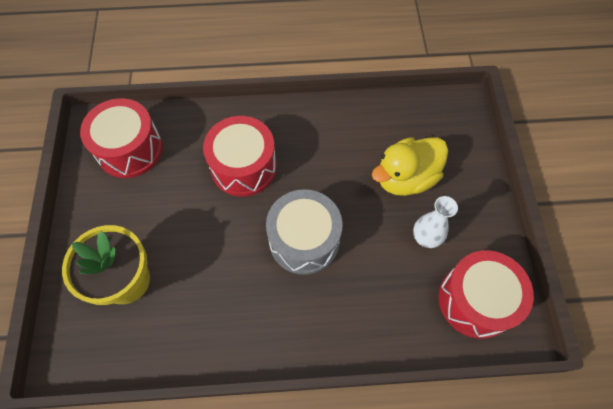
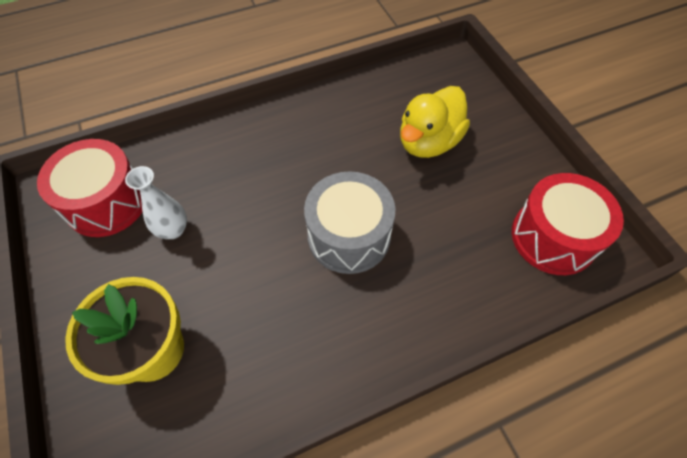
camera: 20 degrees left, 5 degrees down
red drum [203,116,277,197] -> none
white vase [413,196,458,248] -> white vase moved to [125,166,187,239]

